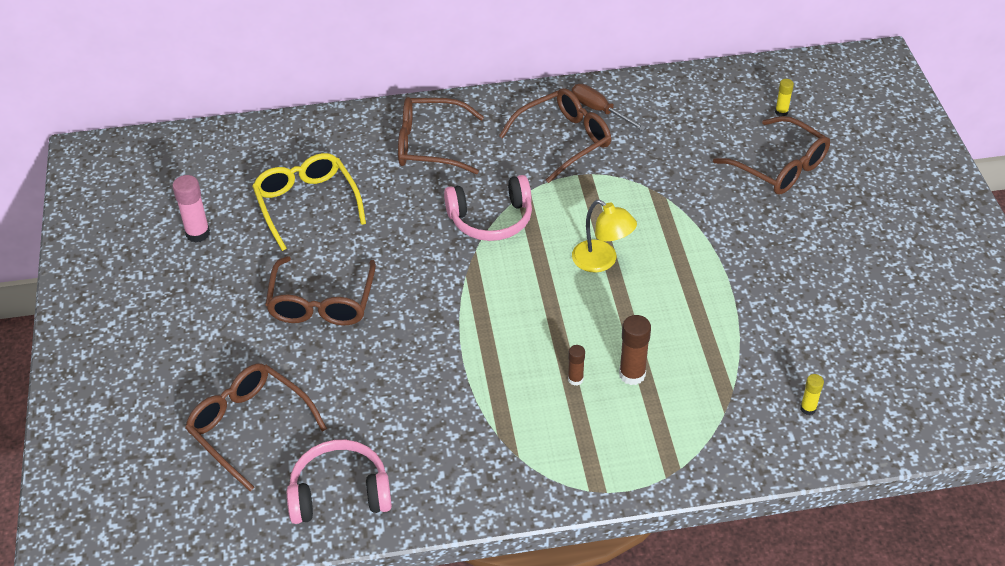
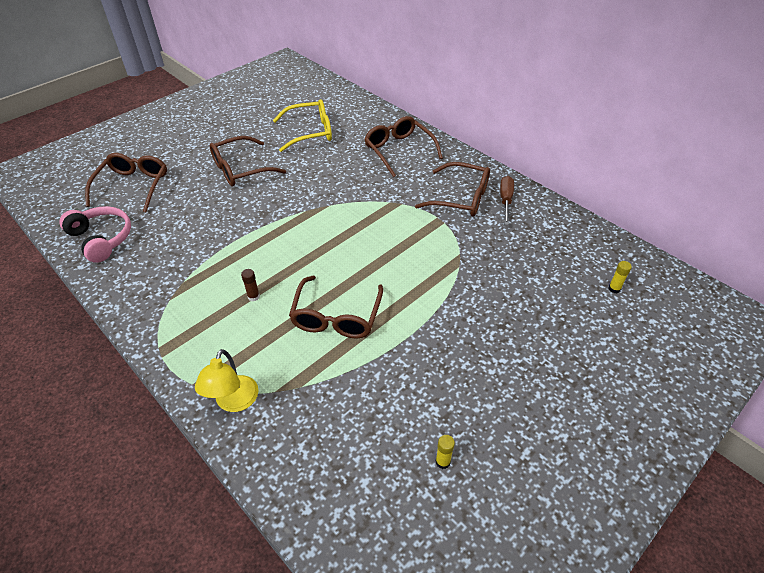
camera: 55 degrees right, 0 degrees up
pink glue stick [172,175,210,243] -> none
yellow glasses [252,153,366,251] -> yellow glasses turned 45 degrees clockwise [273,99,332,152]
pink headphones [444,175,532,241] -> none
yellow lamp [572,200,637,273] -> yellow lamp moved to [195,349,258,412]
brown glue stick [619,315,651,385] -> none
brown glasses [713,116,830,195] -> brown glasses moved to [289,276,383,338]
yellow glue stick [800,374,824,415] -> yellow glue stick moved to [436,435,455,469]

